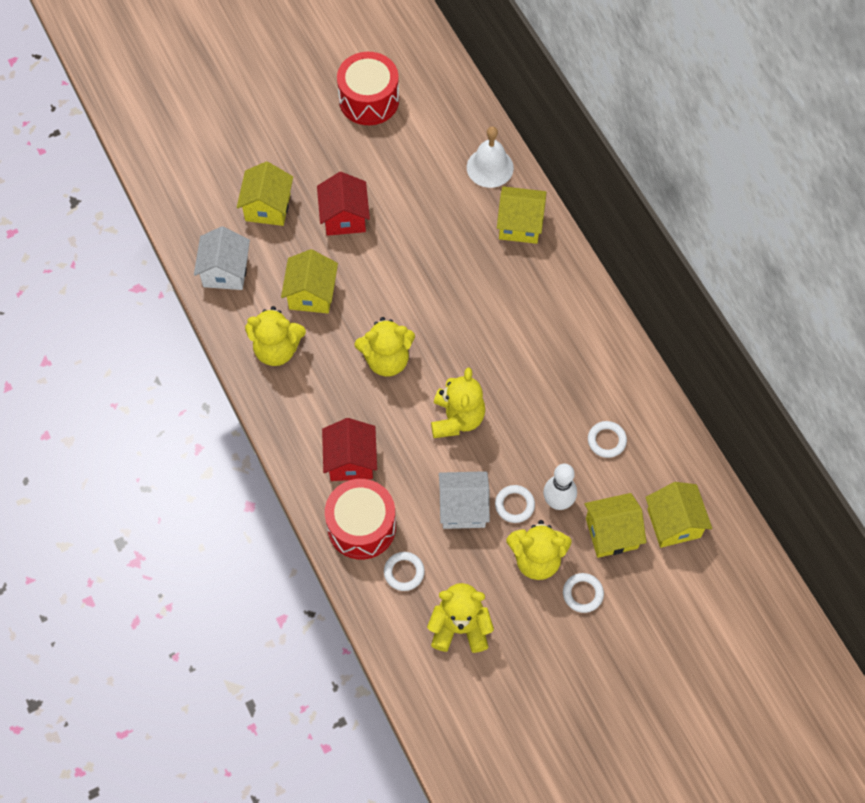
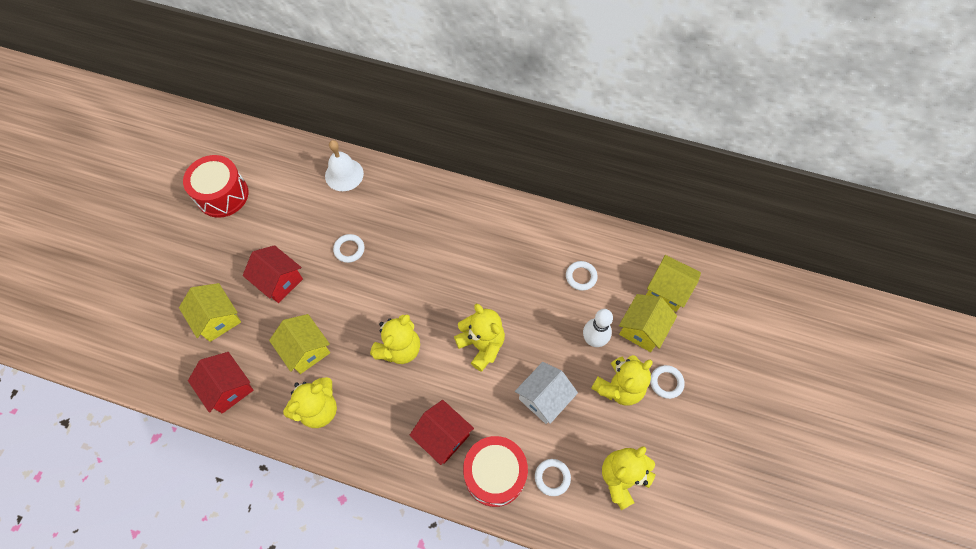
camera: 45 degrees left, 0 degrees up
white house [194,226,250,290] -> red house [188,352,254,413]
white ring [495,485,535,523] -> white ring moved to [333,234,365,263]
yellow house [497,186,547,244] -> none

